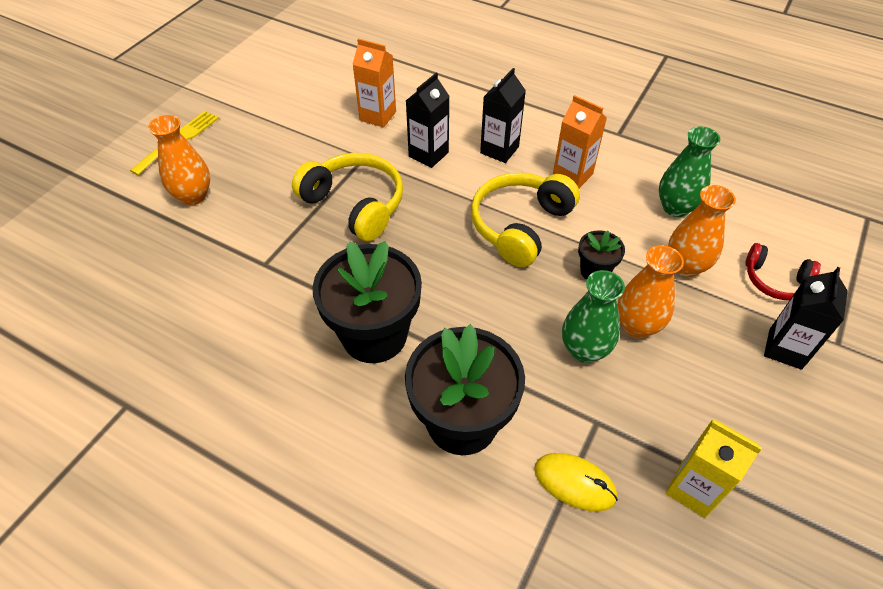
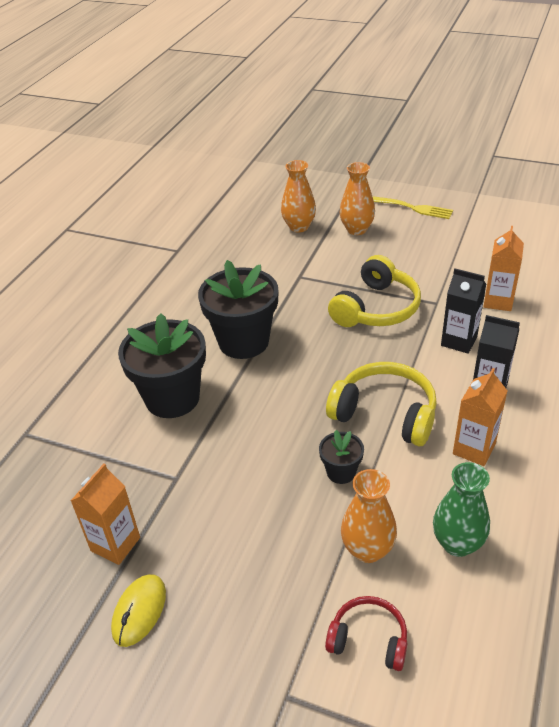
camera: 85 degrees right, 10 degrees down
yellow mouse [534,453,618,512] -> yellow mouse moved to [111,574,166,647]
green vase [562,270,625,363] -> none
orange vase [617,245,684,338] -> orange vase moved to [281,160,316,232]
yellow carton [666,419,763,518] -> orange carton [71,464,140,565]
red headphones [745,243,821,300] -> red headphones turned 90 degrees clockwise [325,596,408,671]
black carton [764,267,848,370] -> none

